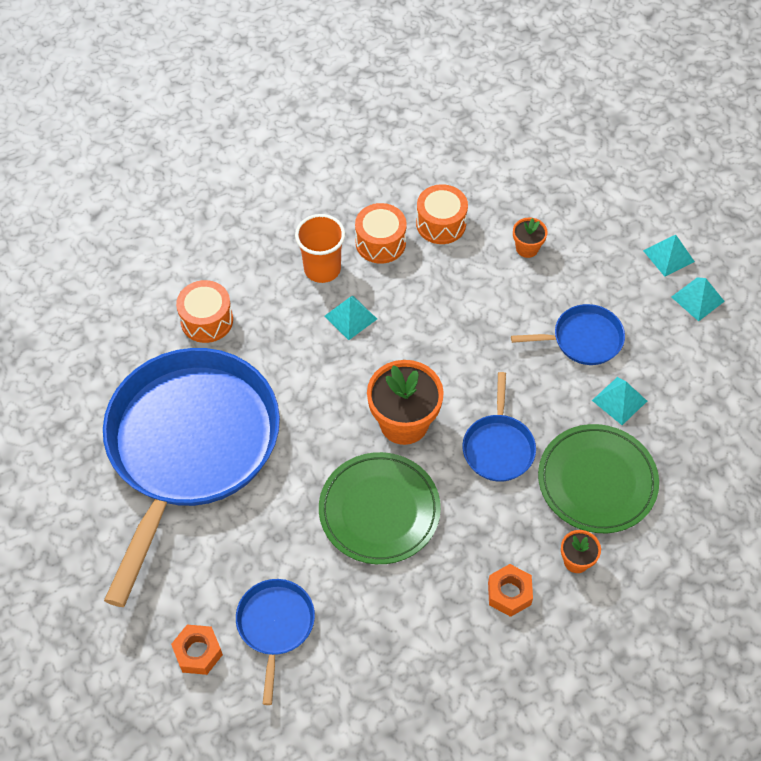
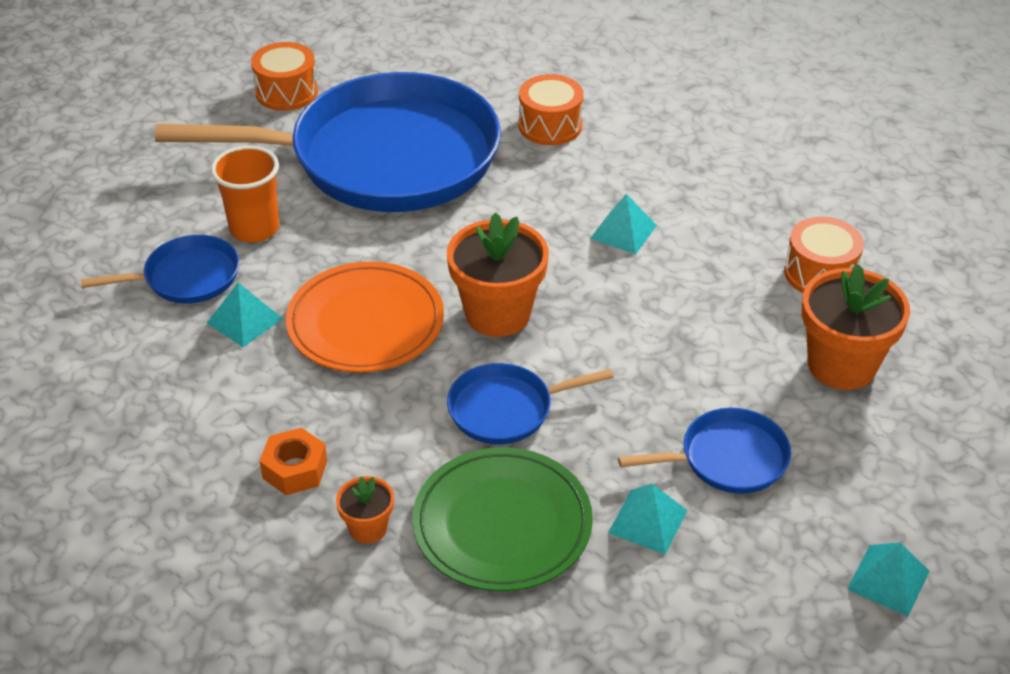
camera: 70 degrees right, 15 degrees down
orange nut [171,625,223,675] -> none
orange cup [295,214,345,283] -> orange cup moved to [211,145,279,243]
green plate [319,452,441,564] -> orange plate [286,262,444,372]
orange drum [355,203,406,263] -> orange drum moved to [251,42,318,111]
blue pan [511,304,625,365] -> blue pan turned 75 degrees counterclockwise [618,408,791,494]
orange flower pot [513,217,547,258] -> orange flower pot [802,264,910,390], size x1.99
turquoise pyramid [643,235,695,277] -> turquoise pyramid moved to [207,283,283,347]

